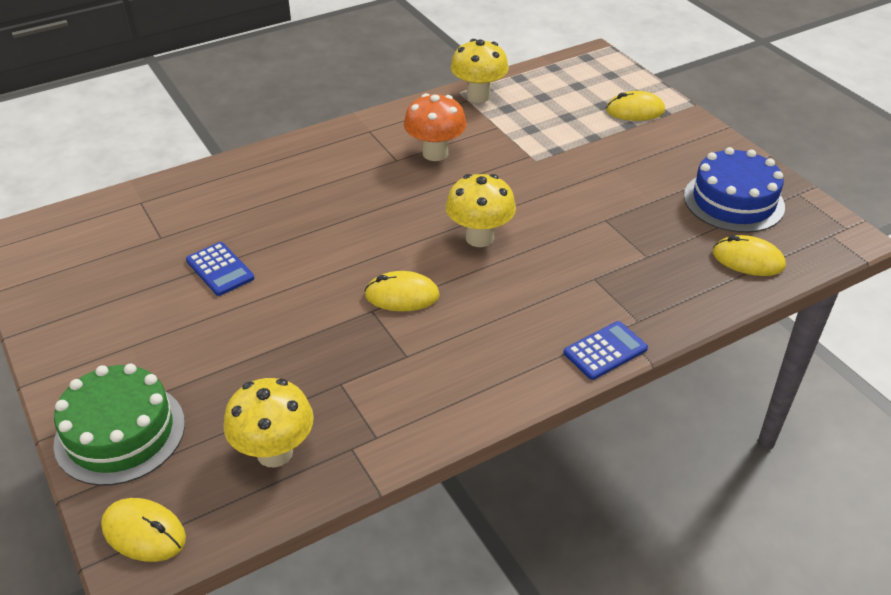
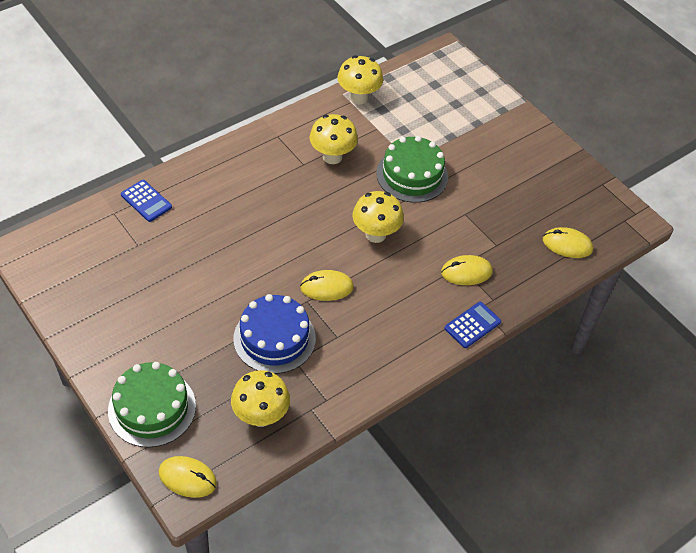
camera: 10 degrees left, 10 degrees up
blue calculator [186,242,254,296] -> blue calculator moved to [121,180,172,222]
orange mushroom [404,93,467,161] -> yellow mushroom [310,114,358,164]
yellow mouse [606,91,665,121] -> yellow mouse moved to [441,255,493,285]
blue cake [684,147,785,233] -> blue cake moved to [233,294,316,374]
none -> green cake [376,136,448,203]

